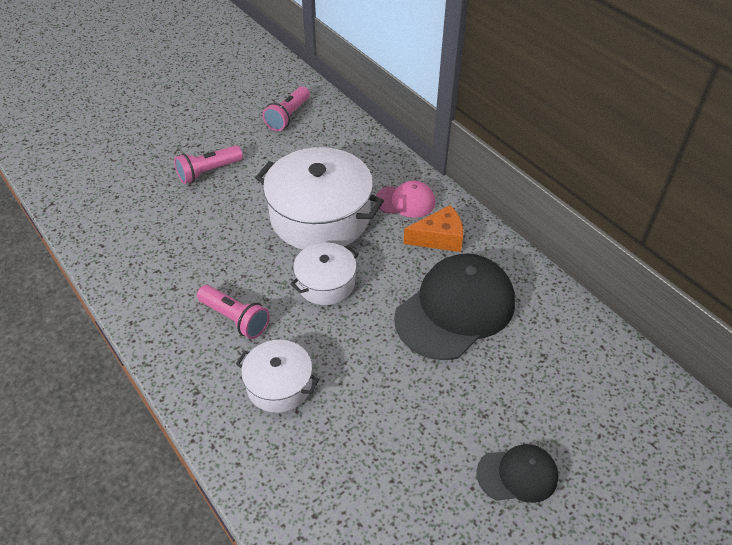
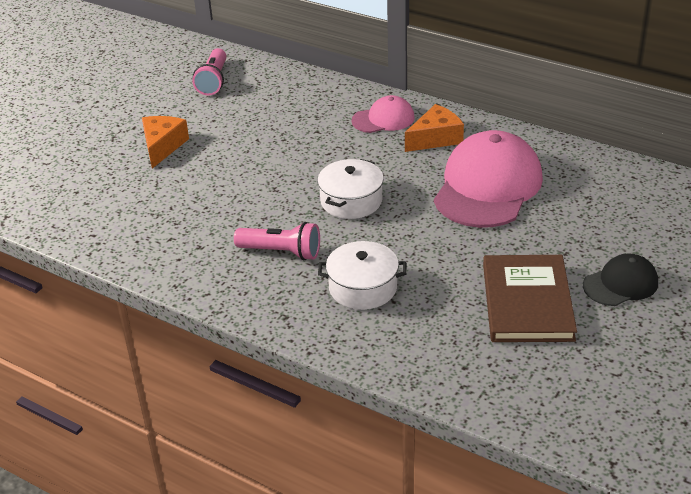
camera: 20 degrees left, 10 degrees down
pink flashlight [174,145,243,184] -> orange cheese [142,116,189,168]
white pot [255,147,384,250] -> none
black cap [394,254,515,360] -> pink cap [434,130,543,228]
none -> brown book [483,255,577,342]

